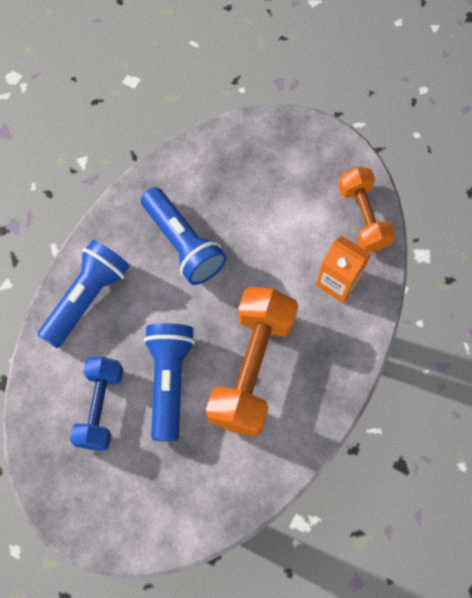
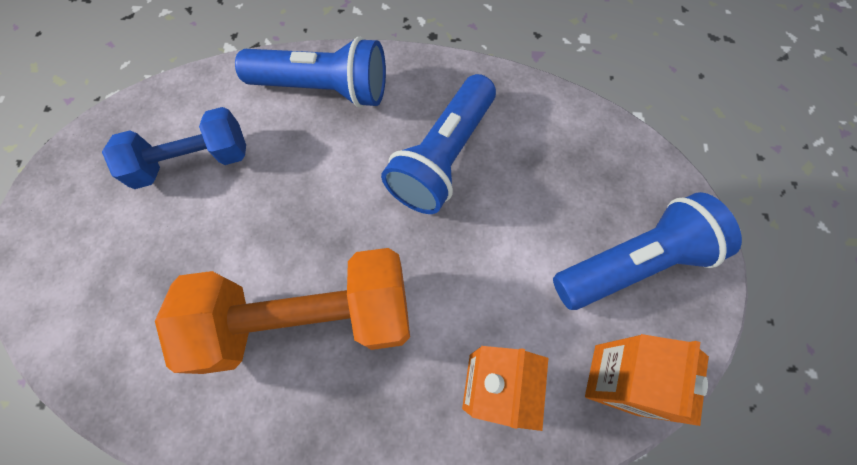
camera: 65 degrees right, 0 degrees up
blue flashlight [144,323,195,441] -> blue flashlight moved to [553,192,742,310]
orange dumbbell [338,167,396,252] -> orange carton [585,334,709,426]

